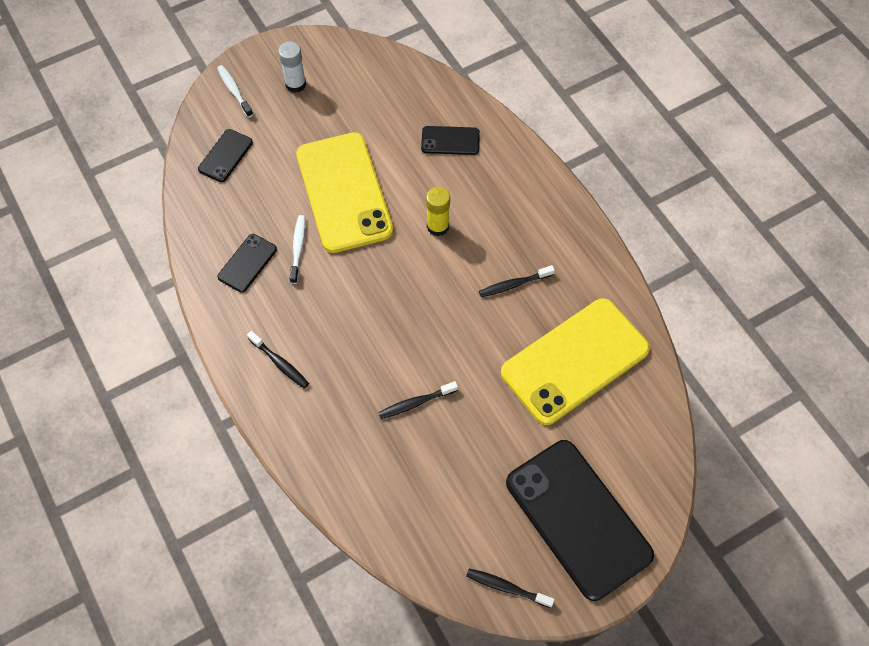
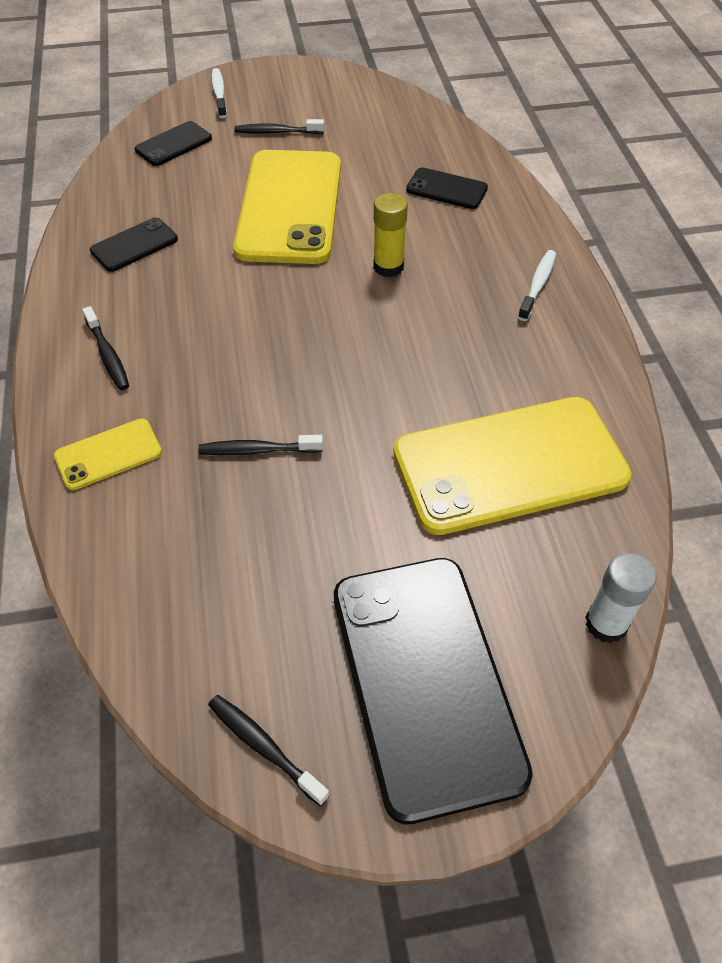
camera: 20 degrees right, 10 degrees down
white glue stick [278,42,306,93] -> white glue stick moved to [585,553,656,643]
white toothbrush [289,215,305,284] -> white toothbrush moved to [518,250,556,321]
black toothbrush [479,265,555,297] -> black toothbrush moved to [234,119,324,134]
none -> yellow phone [54,418,162,490]

